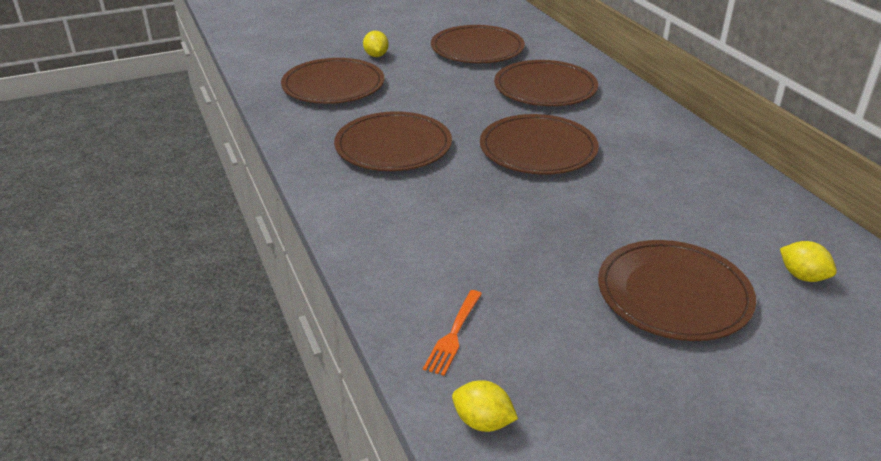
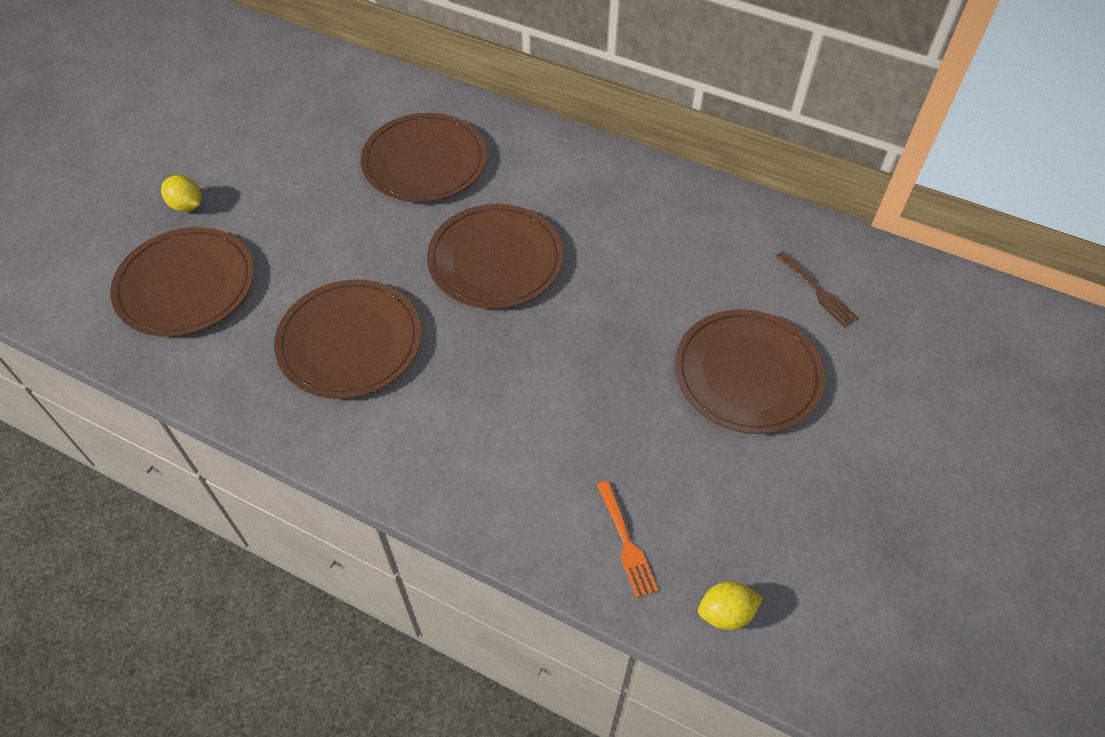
camera: 40 degrees left, 20 degrees up
brown plate [431,25,525,63] -> none
yellow lemon [780,241,837,282] -> brown fork [776,251,858,327]

